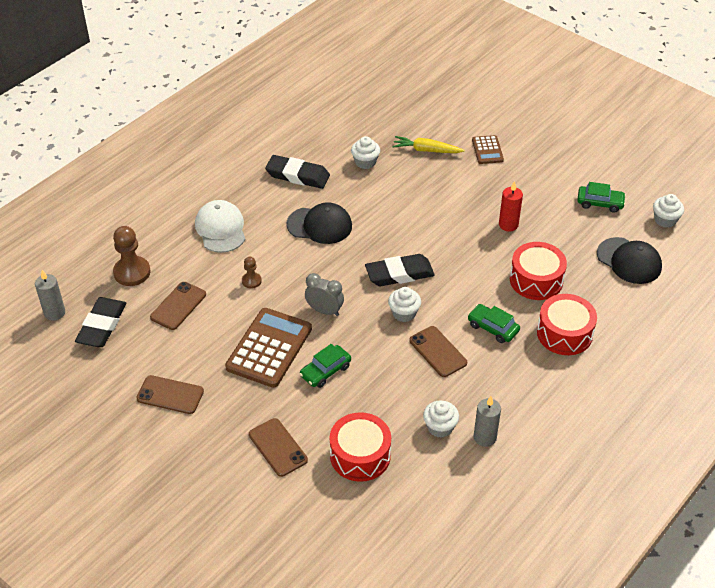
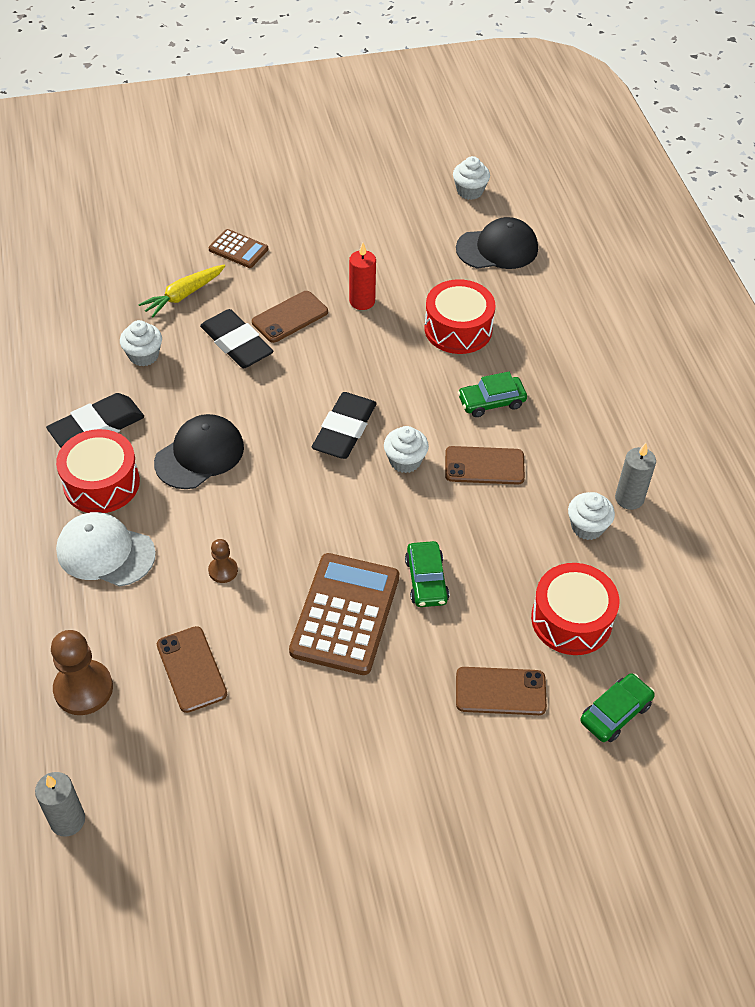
camera: 55 degrees left, 5 degrees up
black eraser [75,297,126,347] -> black eraser moved to [200,309,274,368]
brown phone [136,375,204,414] -> brown phone moved to [252,291,328,343]
brown calculator [225,308,312,388] -> brown calculator turned 45 degrees clockwise [289,553,399,675]
grey clock [305,273,344,316] -> none
red drum [537,294,597,355] -> red drum moved to [56,429,140,513]
green car [578,182,626,213] -> green car moved to [580,673,655,742]

